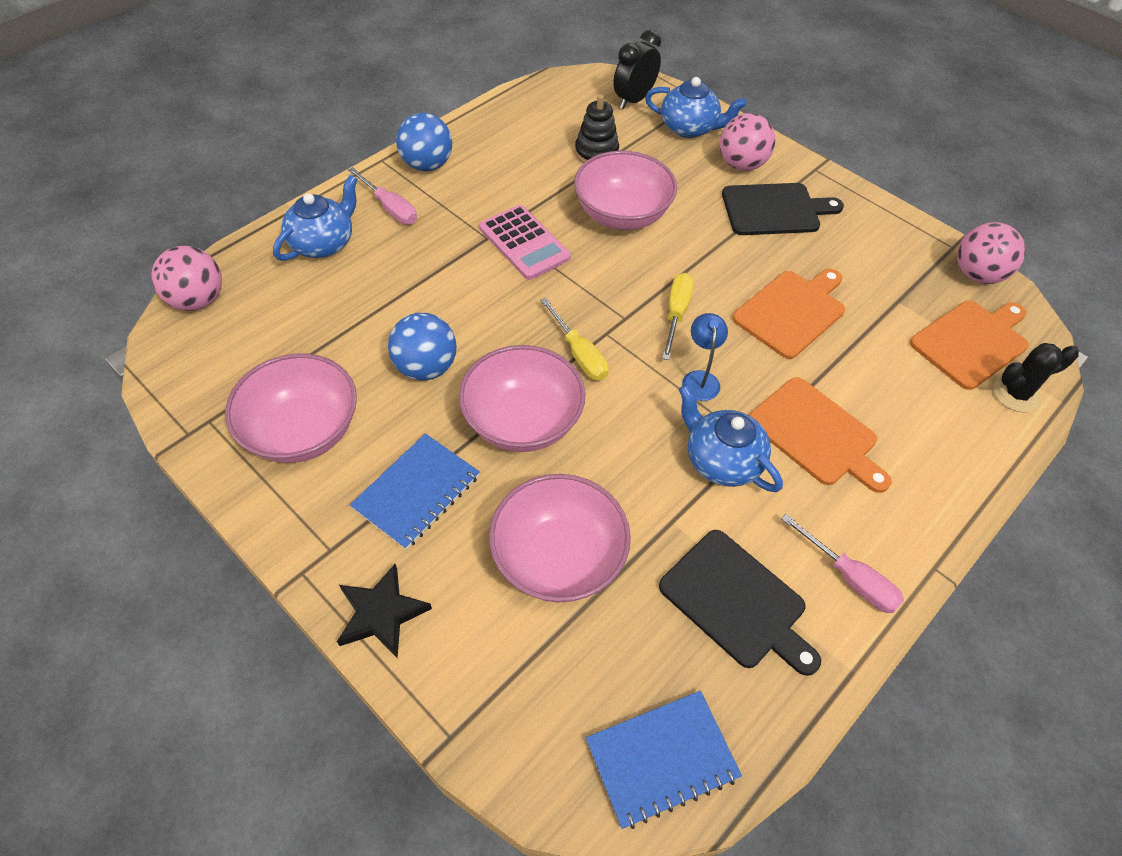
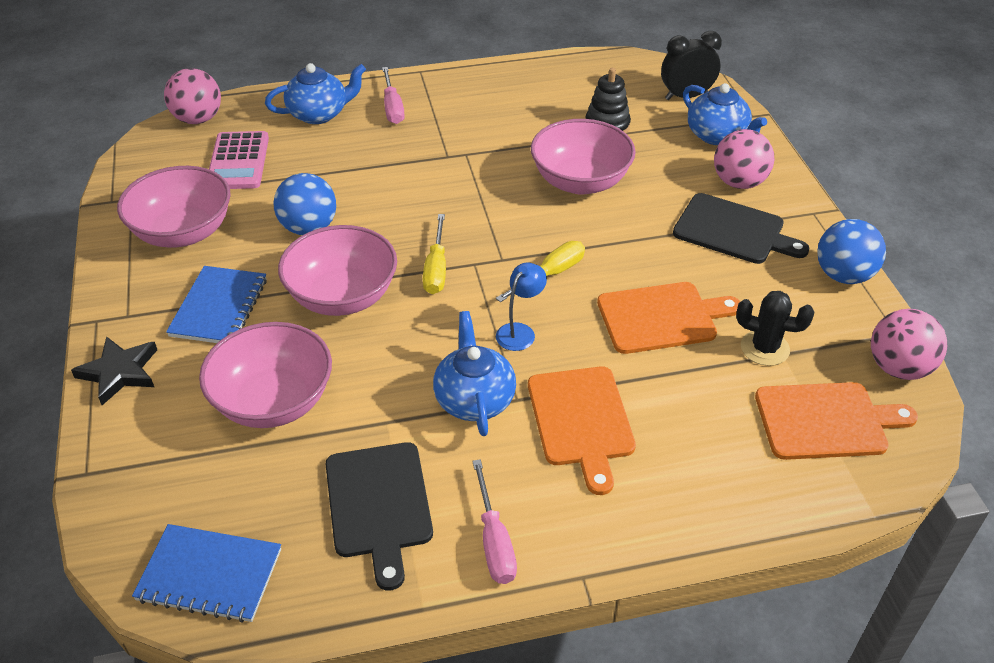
camera: 35 degrees right, 10 degrees down
blue notebook [350,433,480,550] -> blue notebook turned 60 degrees counterclockwise [166,266,267,343]
blue ball [396,113,452,171] -> blue ball moved to [817,219,886,284]
pink calculator [479,205,571,280] -> pink calculator moved to [209,131,269,189]
black cactus [993,343,1079,412] -> black cactus moved to [736,291,814,366]

